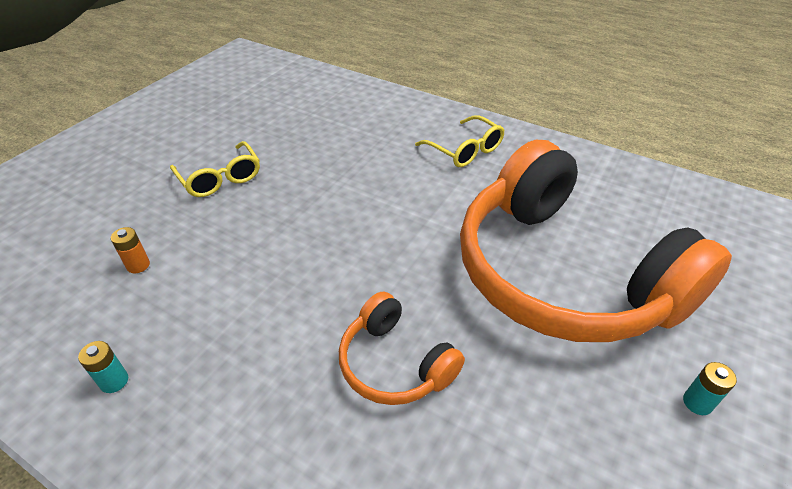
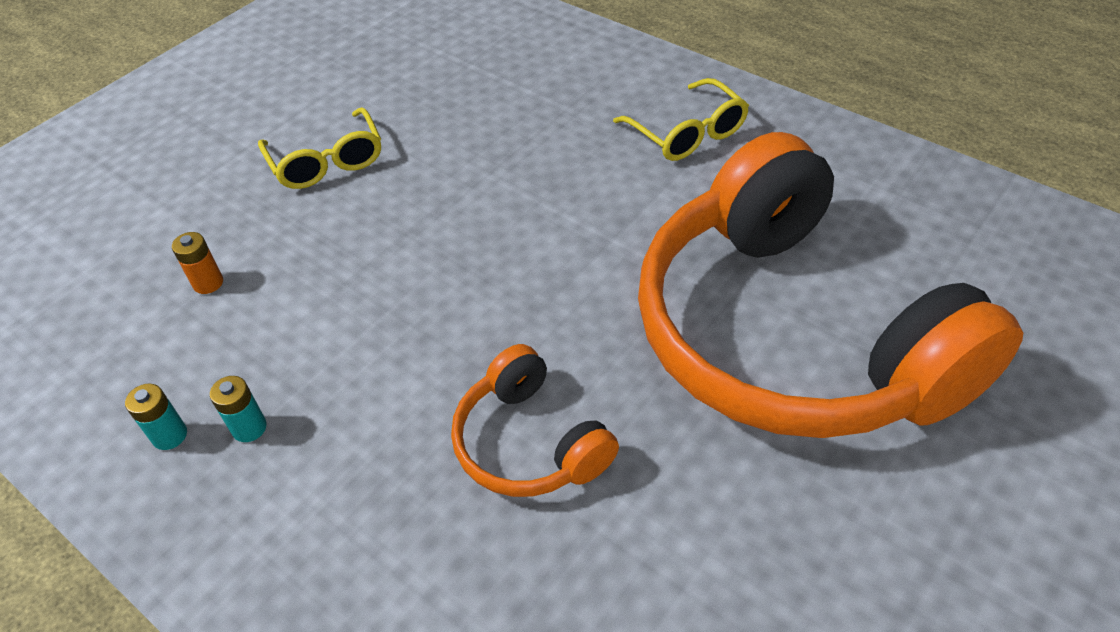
camera: 10 degrees right, 5 degrees up
turquoise battery [683,362,737,415] -> turquoise battery moved to [210,376,267,442]

